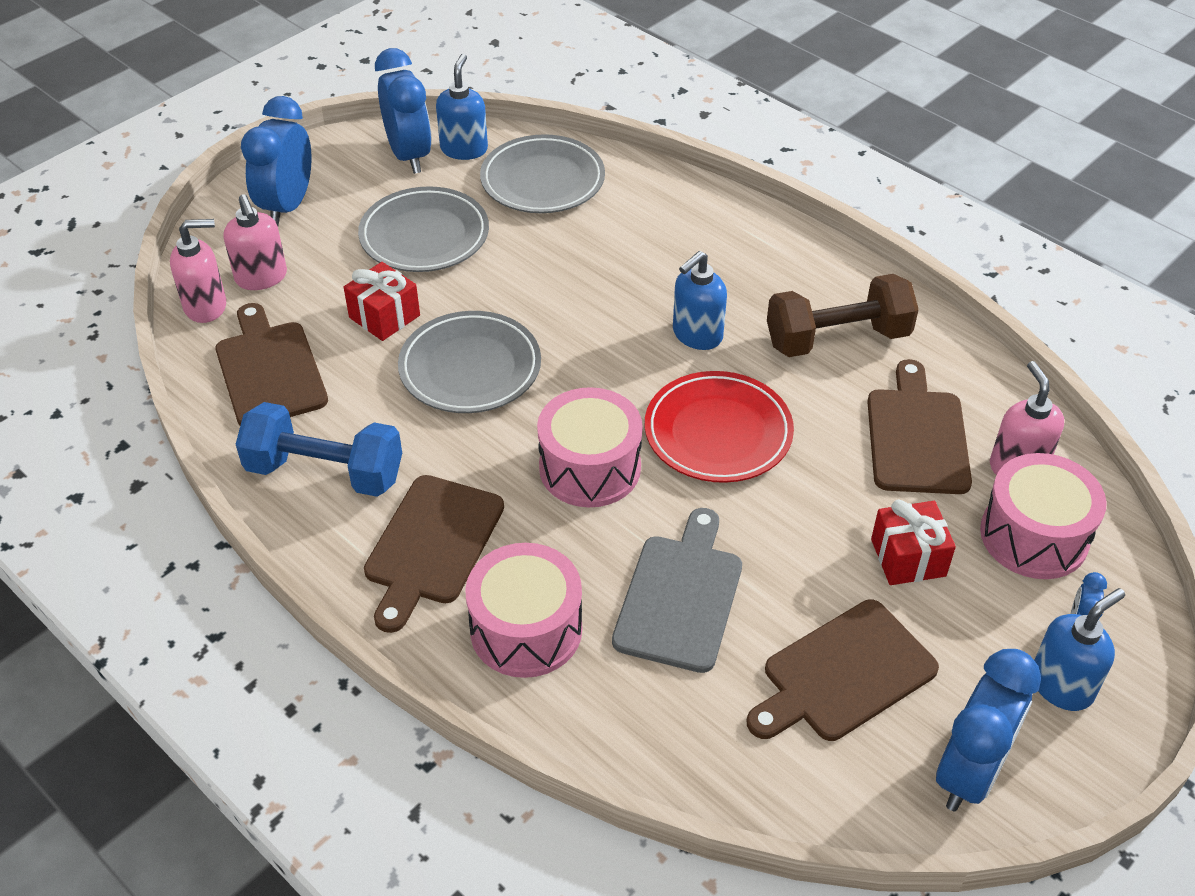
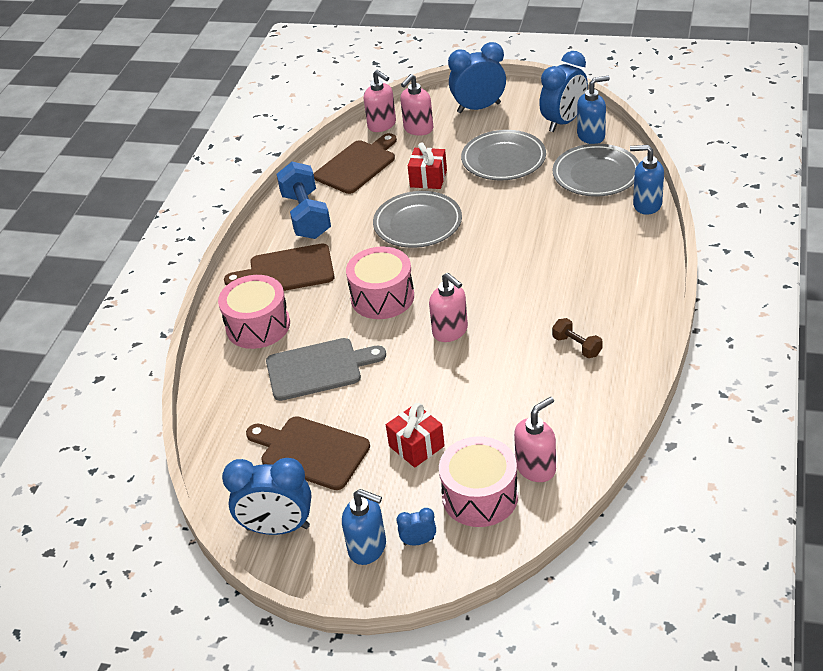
camera: 65 degrees right, 5 degrees down
red plate [644,371,794,483] -> pink soap dispenser [429,273,468,342]
blue soap dispenser [673,251,727,350] -> blue soap dispenser moved to [630,145,664,215]
brown dumbbell [767,274,919,357] -> brown dumbbell [552,318,603,358], size x0.50
brown cutting board [867,359,972,494] -> none

